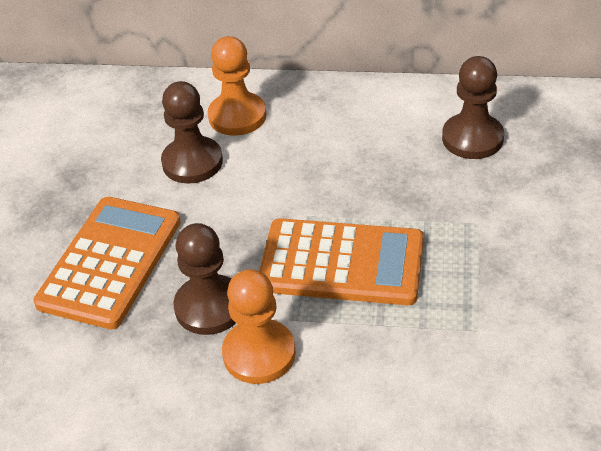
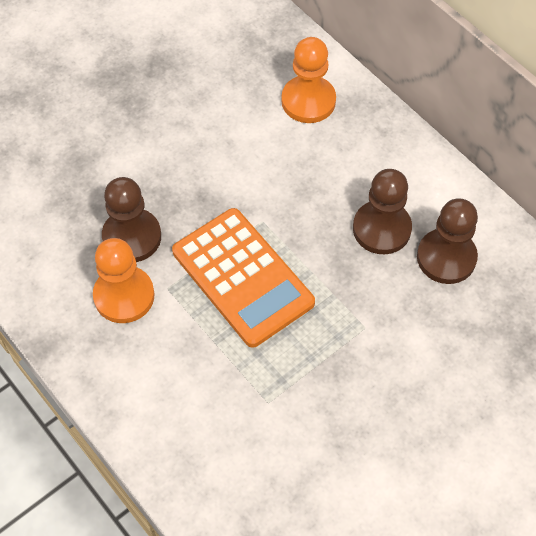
camera: 40 degrees right, 15 degrees up
orange calculator [33,197,181,329] -> none
brown pawn [161,81,223,184] -> brown pawn moved to [353,169,412,254]

